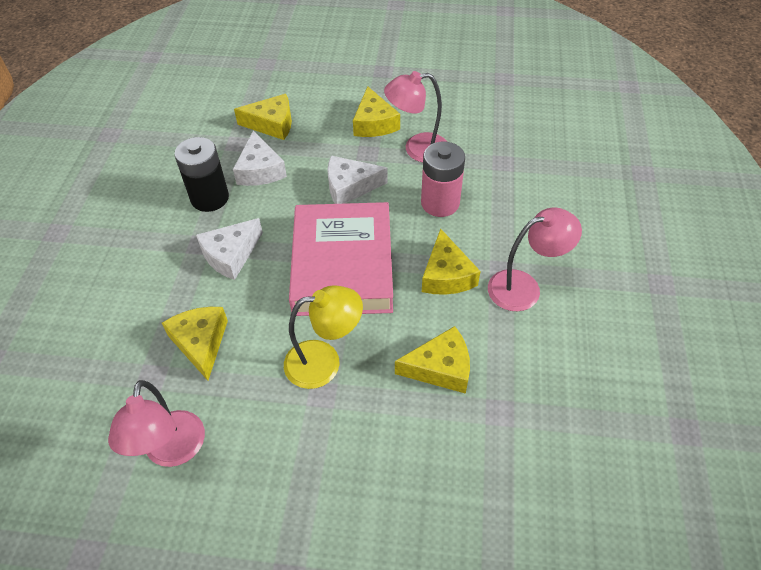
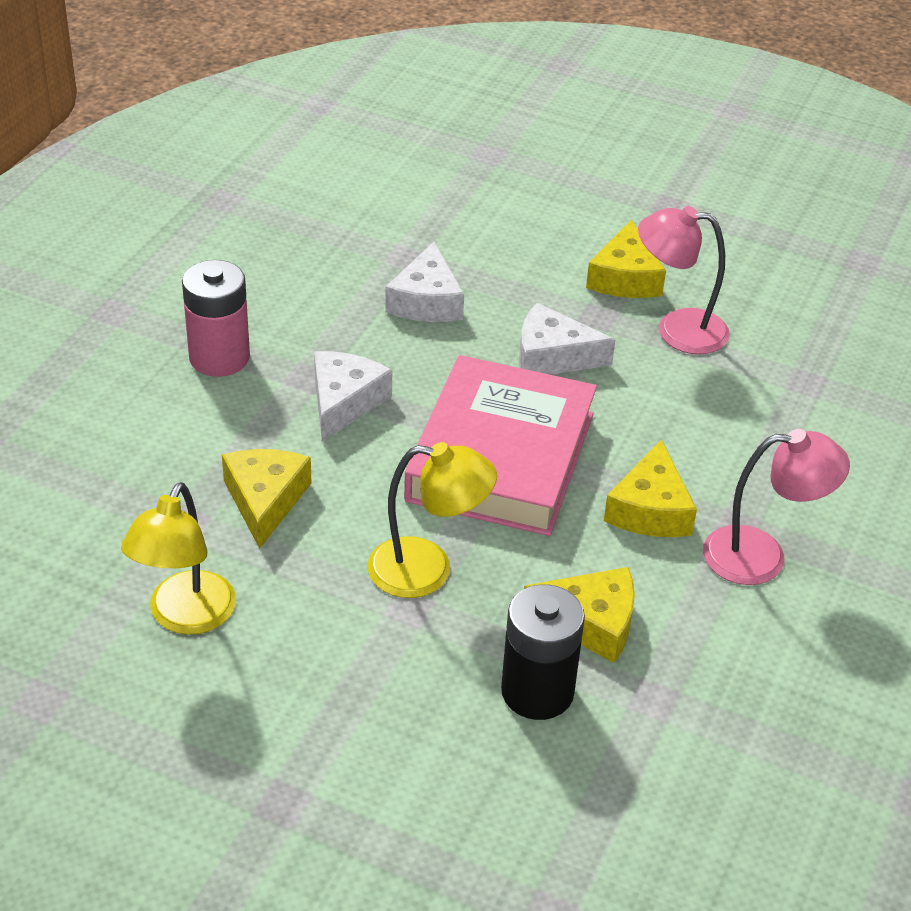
camera: 15 degrees right, 10 degrees down
pink lamp [108,380,205,467] -> yellow lamp [121,482,236,635]
black battery [174,137,229,212] -> black battery moved to [501,584,585,720]
white cheese [196,218,263,280] -> white cheese turned 135 degrees clockwise [314,351,392,442]
yellow cheese [234,94,292,140] -> none
pink battery [421,142,465,217] -> pink battery moved to [182,260,250,377]

